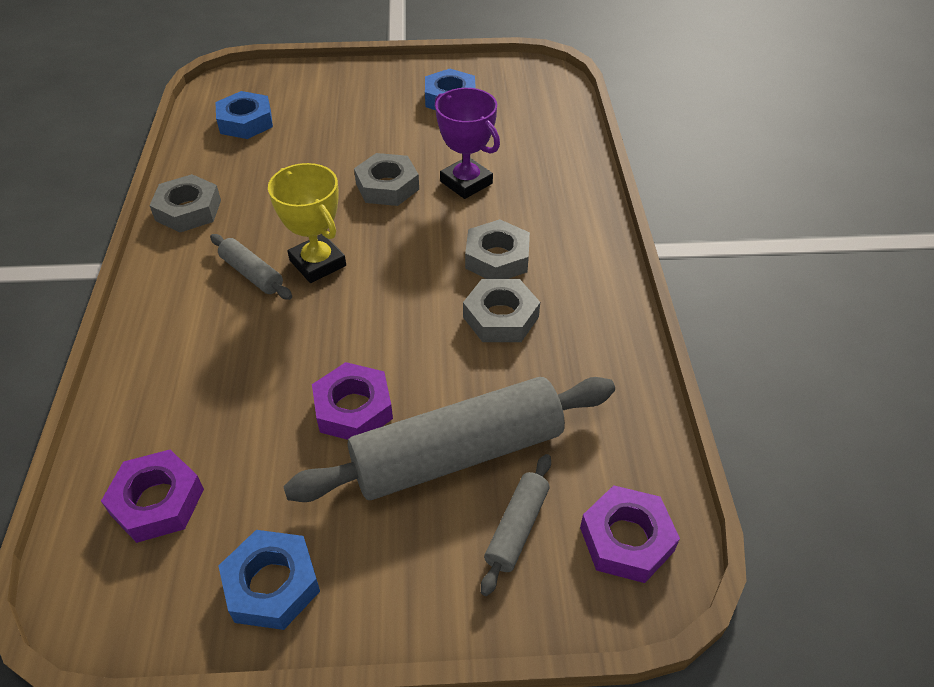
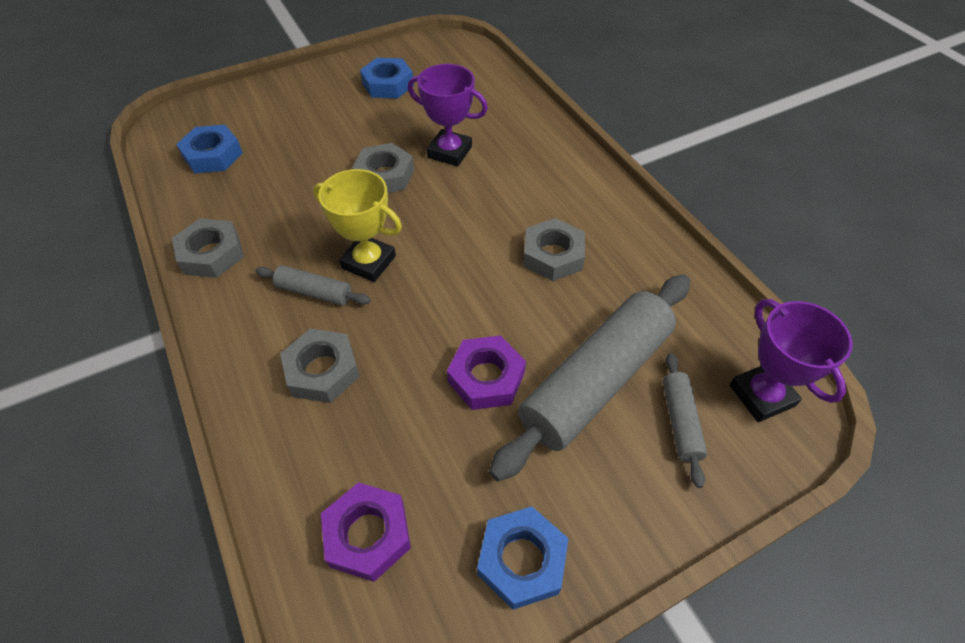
camera: 25 degrees left, 5 degrees up
grey nut [465,219,530,279] -> grey nut moved to [280,329,360,403]
purple nut [580,485,680,583] -> purple trophy [729,299,853,422]

